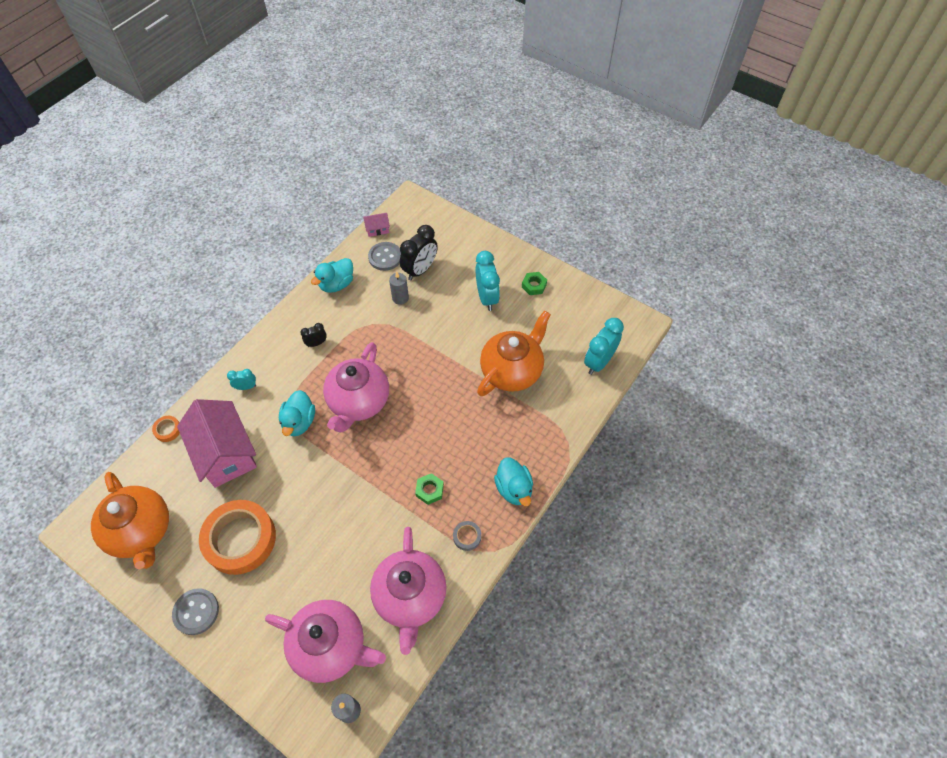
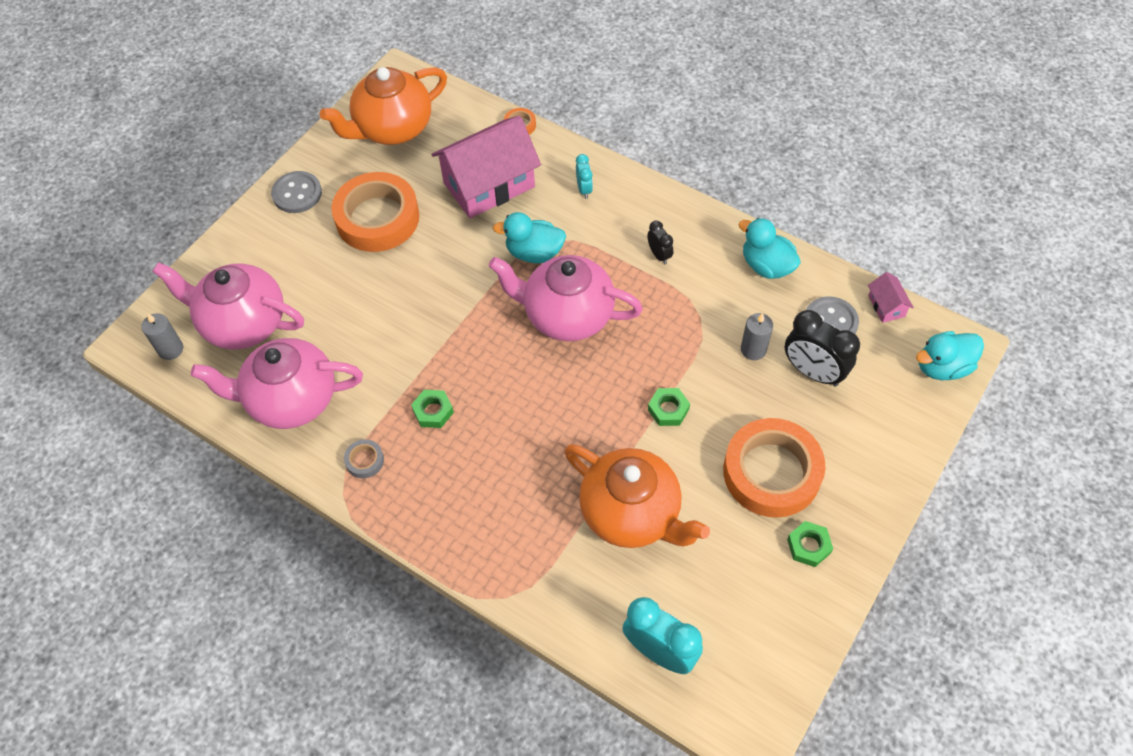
camera: 90 degrees right, 0 degrees up
pink teapot [265,600,386,683] -> pink teapot turned 90 degrees clockwise [152,262,304,349]
turquoise clock [475,251,500,311] -> orange tape [723,418,825,518]
turquoise duck [494,457,533,506] -> turquoise duck moved to [916,331,984,380]
none -> green nut [648,388,690,426]

